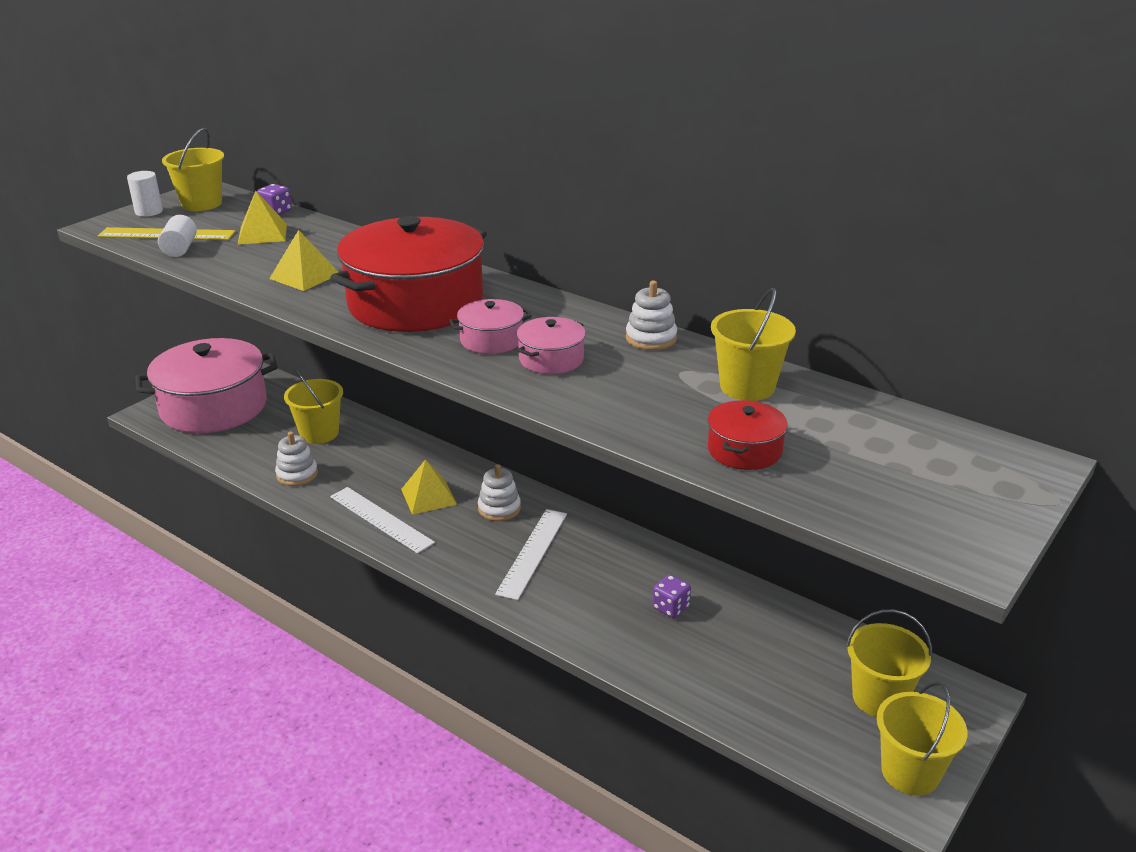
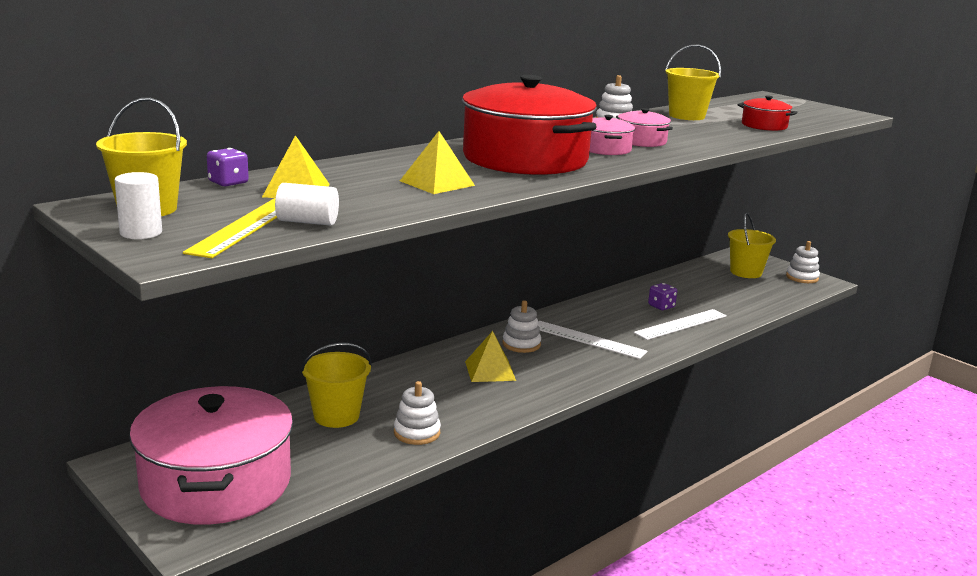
camera: 80 degrees left, 10 degrees down
white ruler [330,487,435,554] -> white ruler moved to [634,309,727,340]
yellow bucket [877,681,967,796] -> white stacking toy [786,241,820,283]

